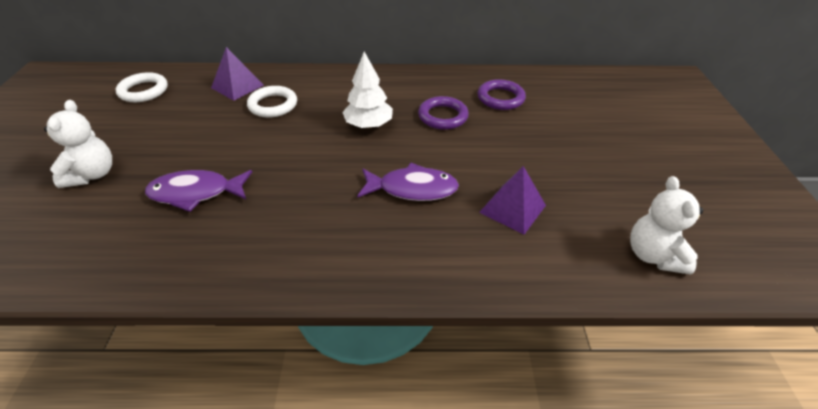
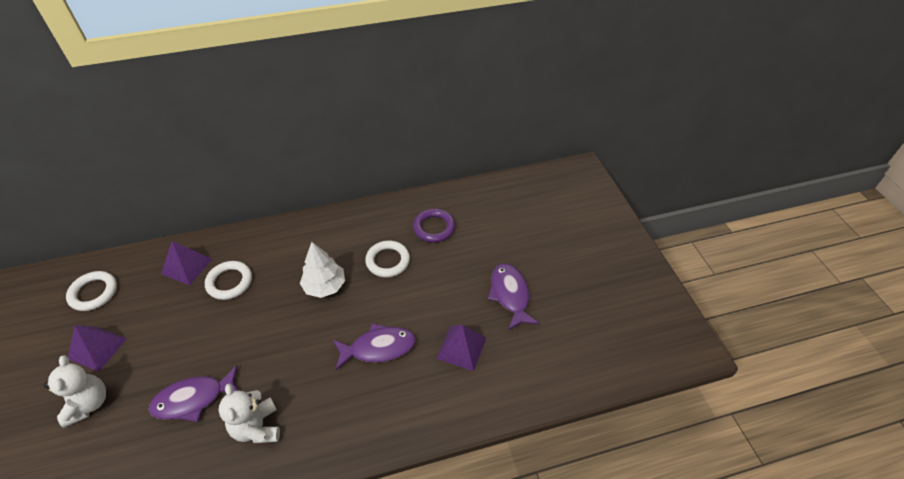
camera: 15 degrees left, 5 degrees up
purple ring [418,96,469,130] -> white ring [365,241,410,277]
white teddy bear [630,176,704,275] -> white teddy bear moved to [218,383,280,443]
none -> purple pyramid [68,325,127,371]
none -> purple fish [488,264,540,330]

